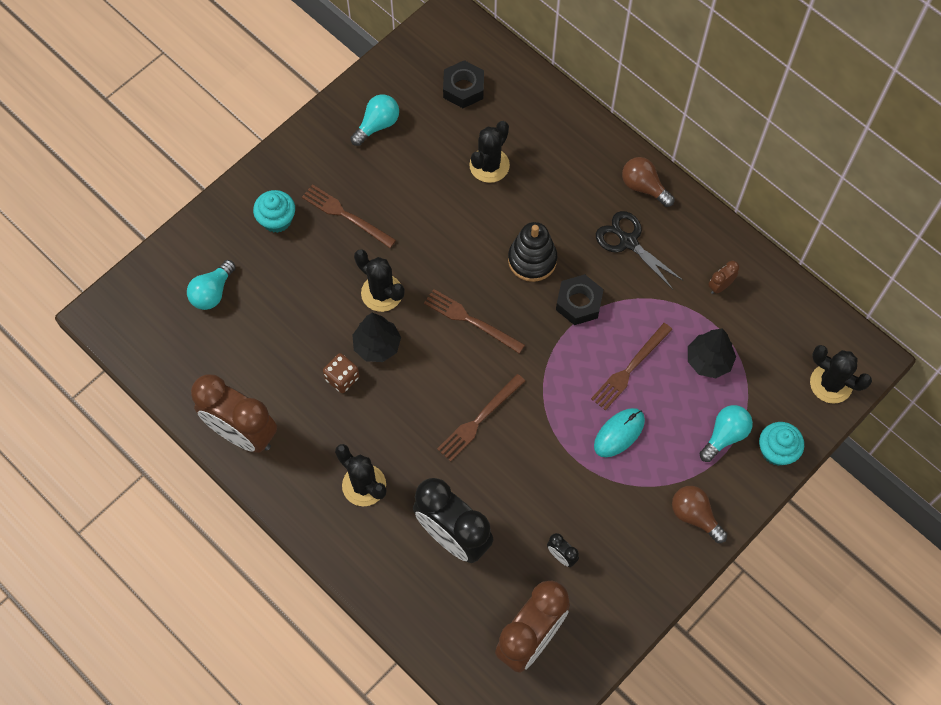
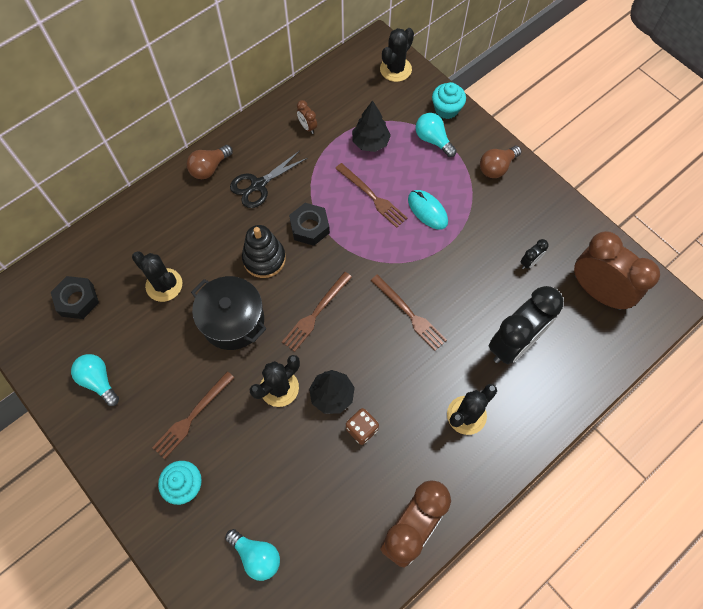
camera: 85 degrees left, 0 degrees up
none -> black pot [191,276,266,350]

